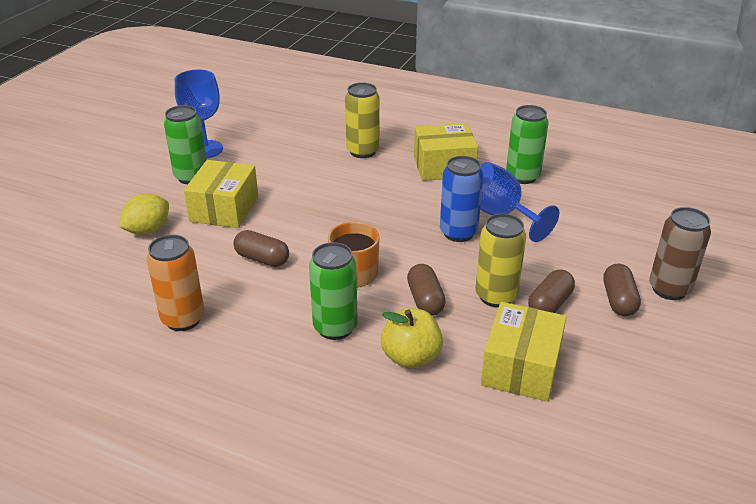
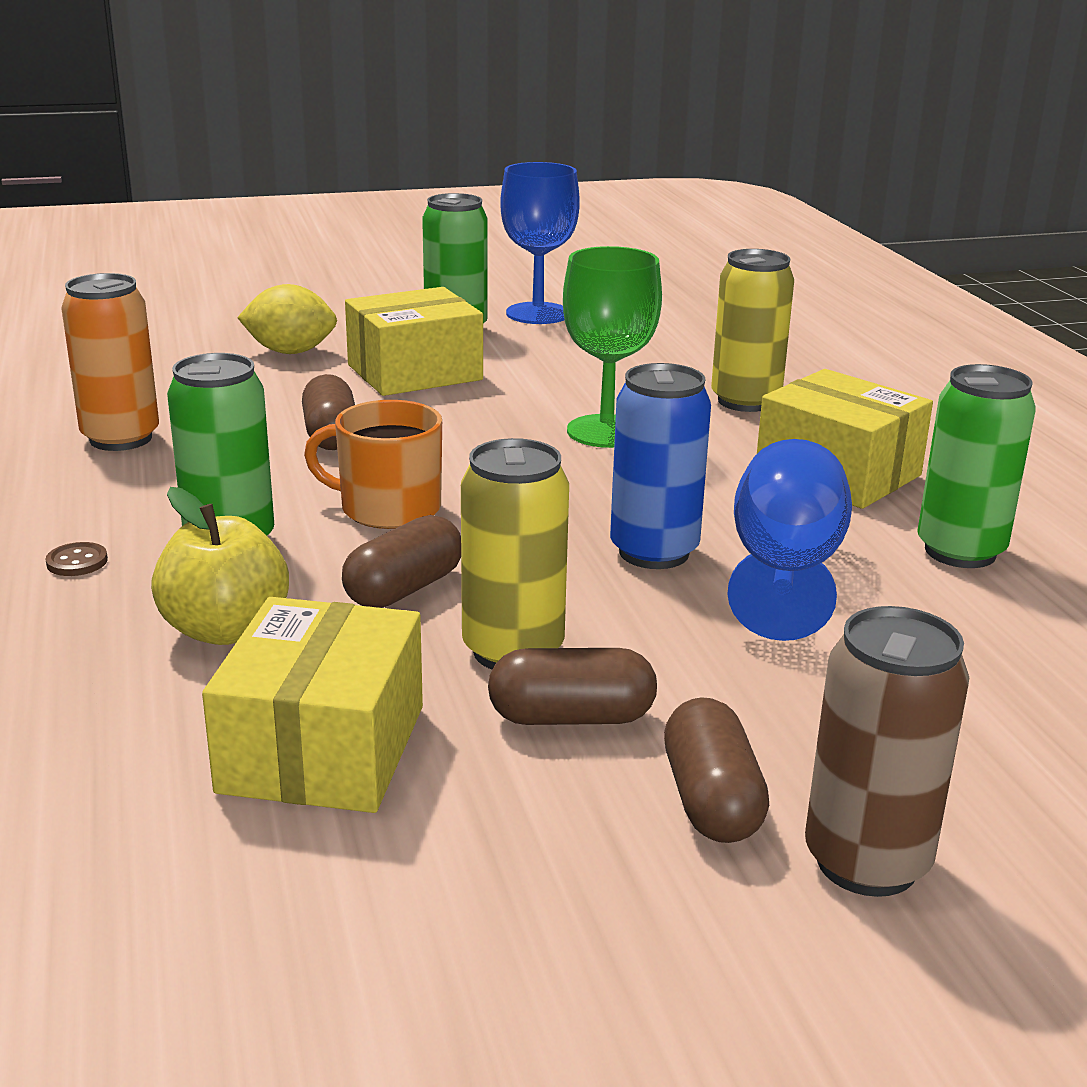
camera: 50 degrees right, 10 degrees down
yellow box [481,302,566,402] -> yellow box turned 60 degrees counterclockwise [202,597,423,813]
brown capsule [603,264,641,316] -> brown capsule turned 60 degrees counterclockwise [664,697,769,843]
none -> brown button [46,542,108,576]
none -> green goblet [563,246,662,448]

